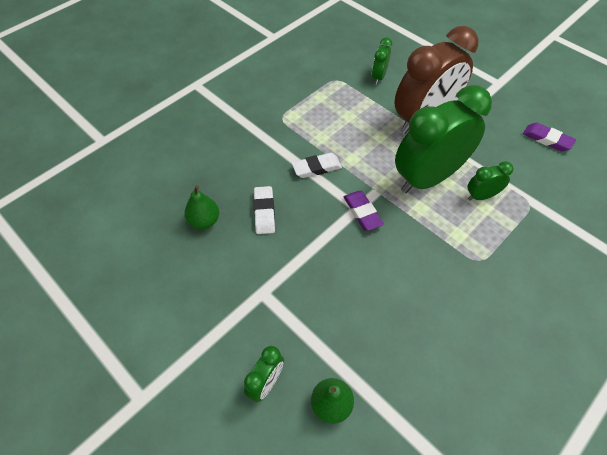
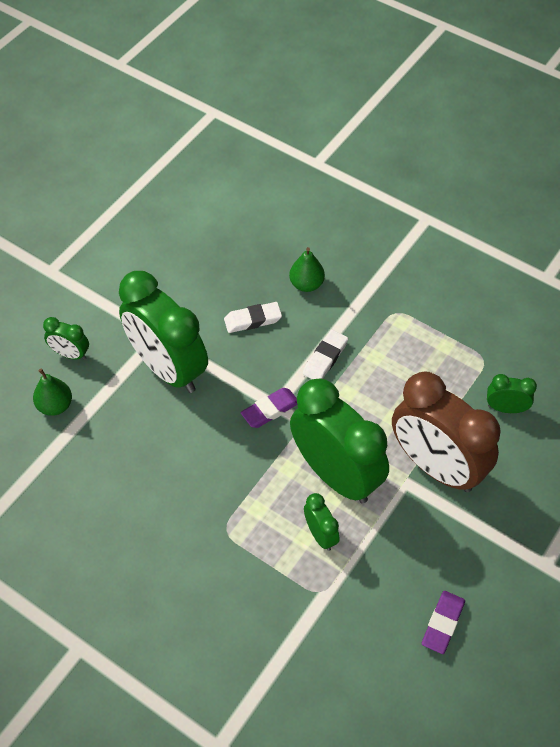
camera: 80 degrees right, 0 degrees up
green pear [184,185,219,229] -> green pear moved to [289,247,325,292]
white eraser [292,153,342,178] -> white eraser turned 60 degrees clockwise [303,330,348,379]
none -> green clock [119,271,208,393]

